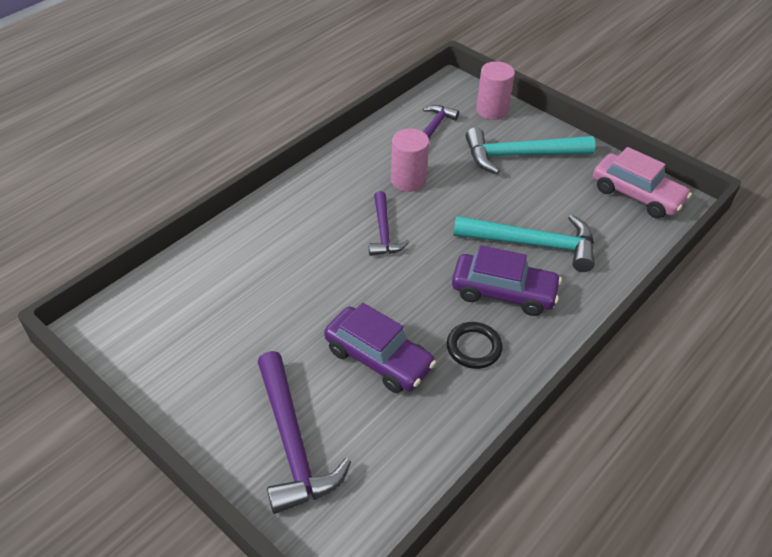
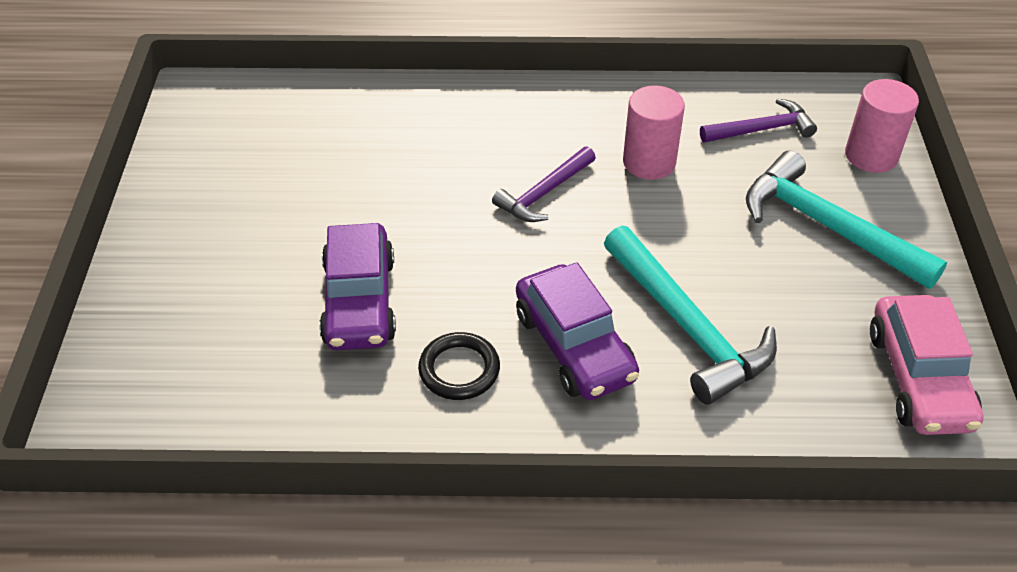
camera: 50 degrees right, 0 degrees up
purple hammer [258,351,351,514] -> none

